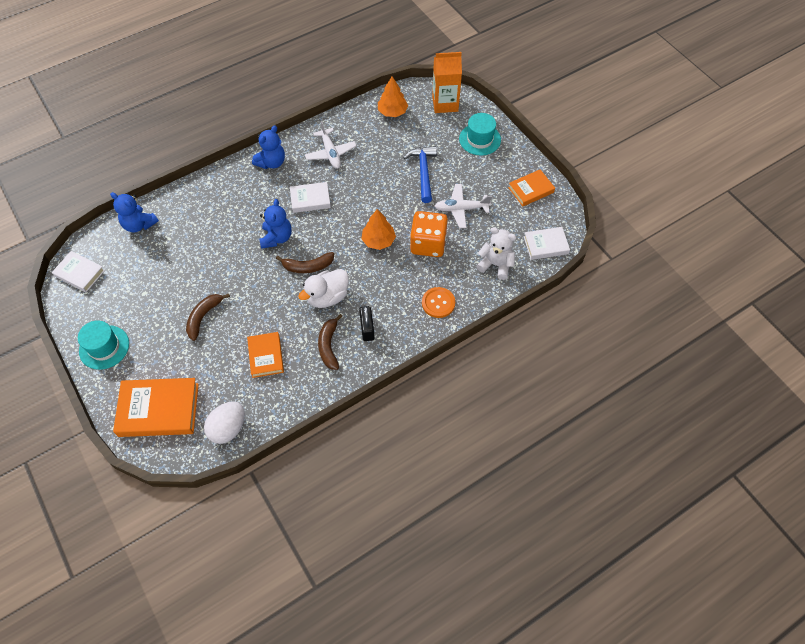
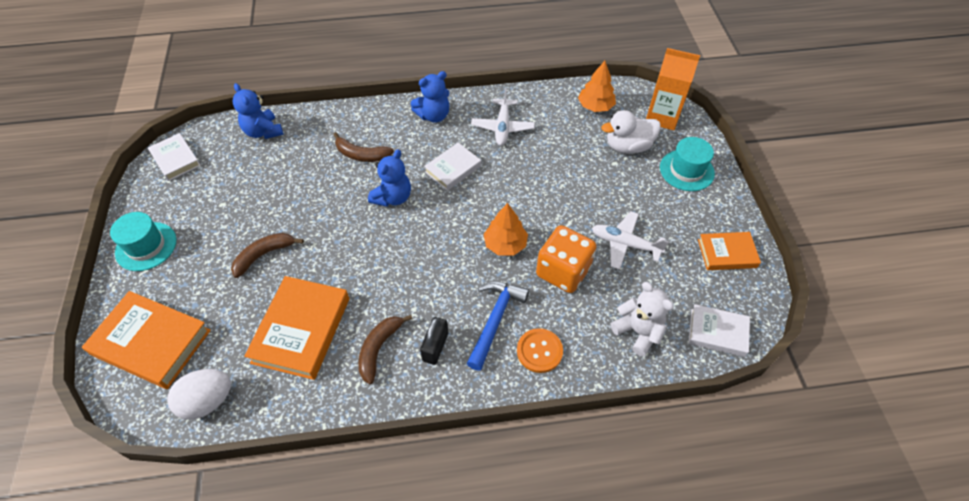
camera: 25 degrees right, 5 degrees down
orange book [247,332,284,378] -> orange book [244,276,350,380], size x1.68
brown banana [276,252,334,273] -> brown banana moved to [333,132,394,162]
white book [290,182,331,213] -> white book turned 60 degrees counterclockwise [424,143,481,191]
white duck [298,269,349,308] -> white duck moved to [601,110,661,154]
blue hammer [403,146,437,203] -> blue hammer moved to [467,281,529,371]

